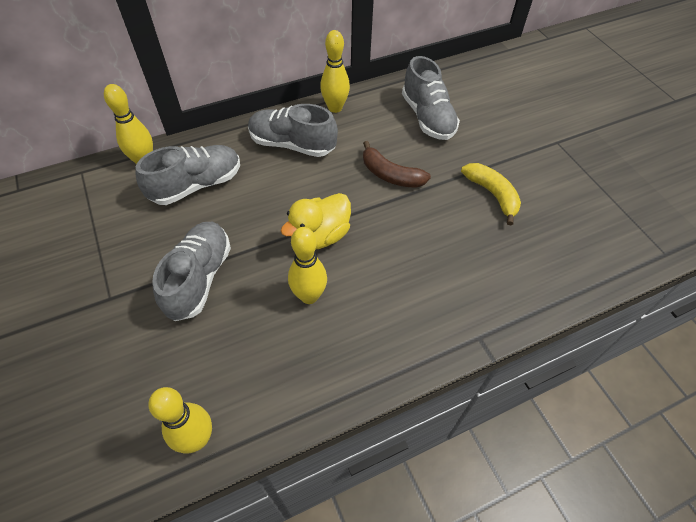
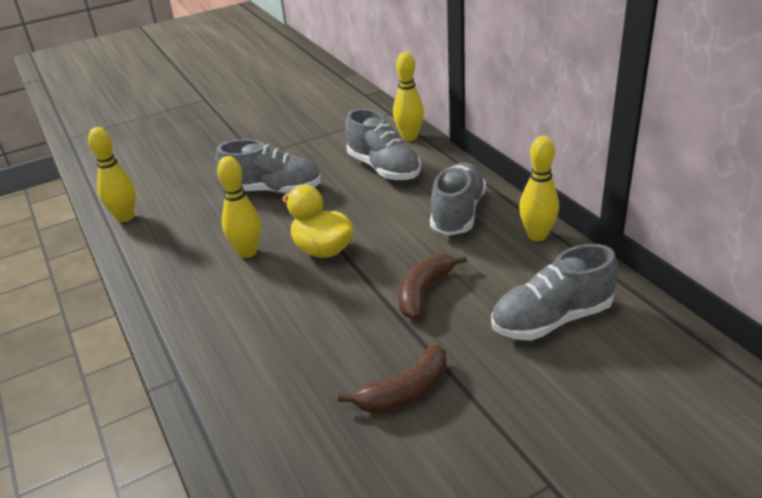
camera: 90 degrees right, 20 degrees down
yellow banana [461,163,521,225] -> brown banana [338,344,447,414]

